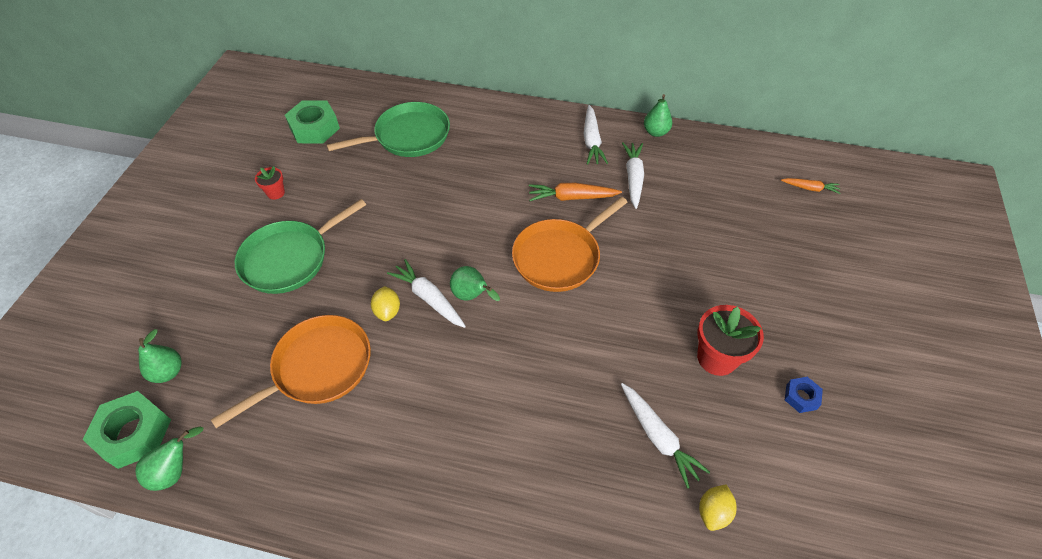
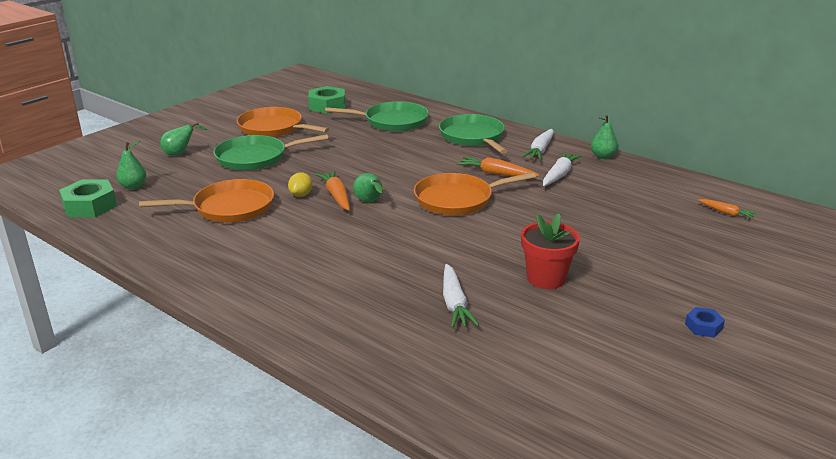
camera: 25 degrees right, 25 degrees down
green pear [135,427,204,491] -> green pear moved to [160,122,207,156]
red flower pot [255,166,285,200] -> orange pan [237,107,329,137]
white carrot [387,259,466,328] -> orange carrot [315,170,350,211]
yellow lemon [699,484,736,531] -> none
blue nut [785,377,823,413] -> blue nut moved to [685,307,725,338]
none -> green pan [439,114,507,154]

